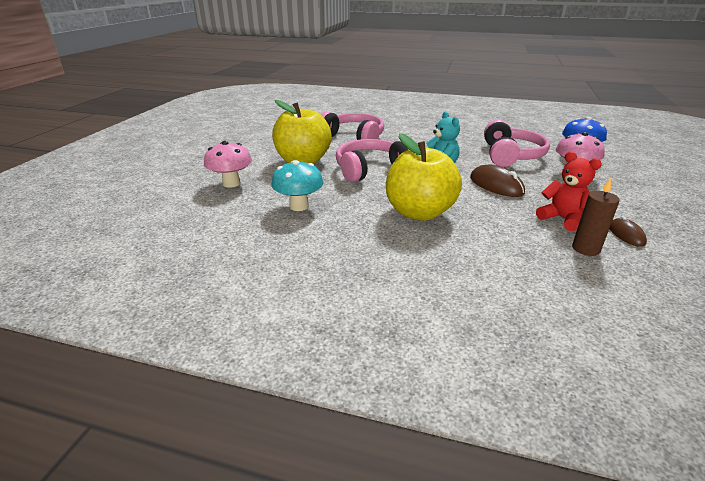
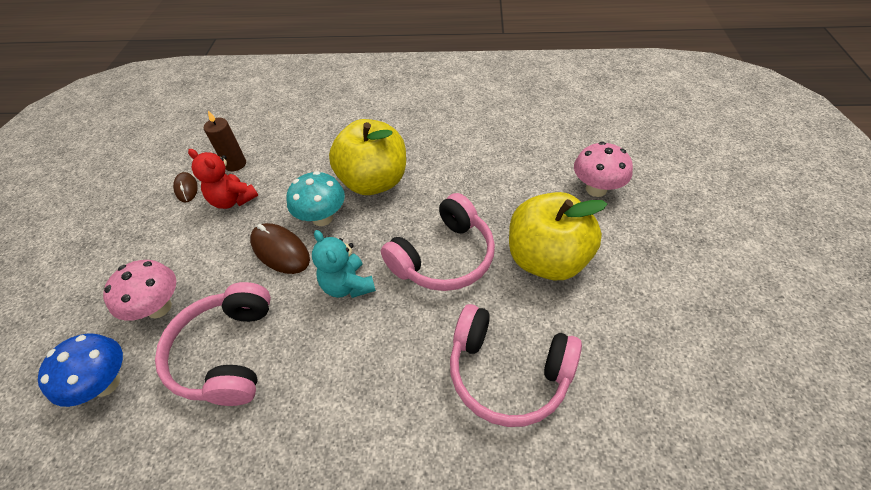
camera: 170 degrees right, 20 degrees up
turquoise mushroom [271,160,324,211] -> turquoise mushroom moved to [287,171,345,226]

